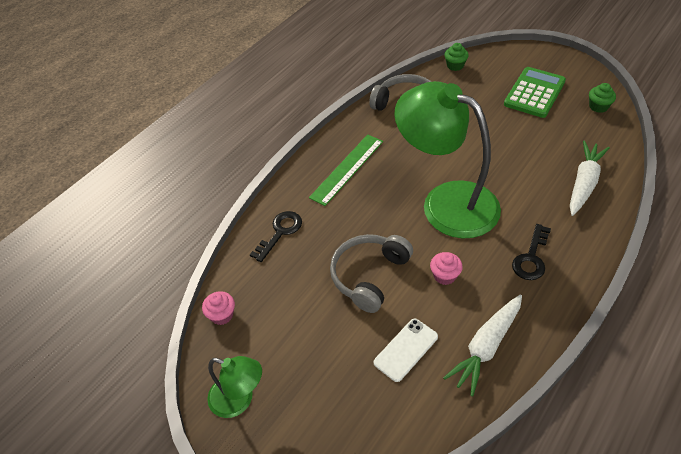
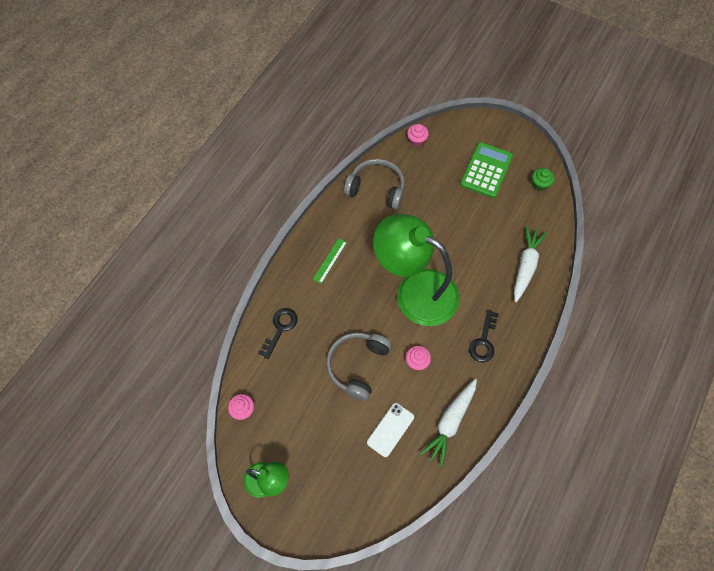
camera: 10 degrees left, 15 degrees up
green ruler [309,134,383,206] -> green ruler [313,238,347,284], size x0.59
green cupcake [444,43,469,71] -> pink cupcake [407,124,429,147]

